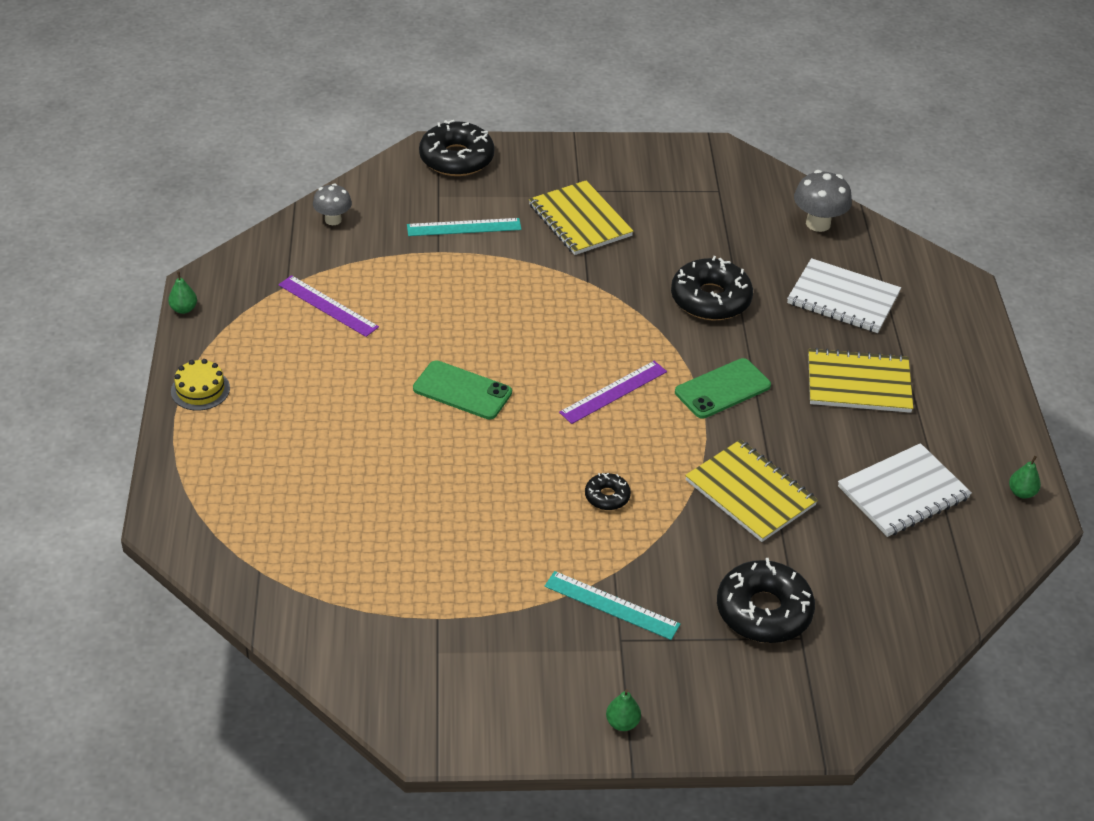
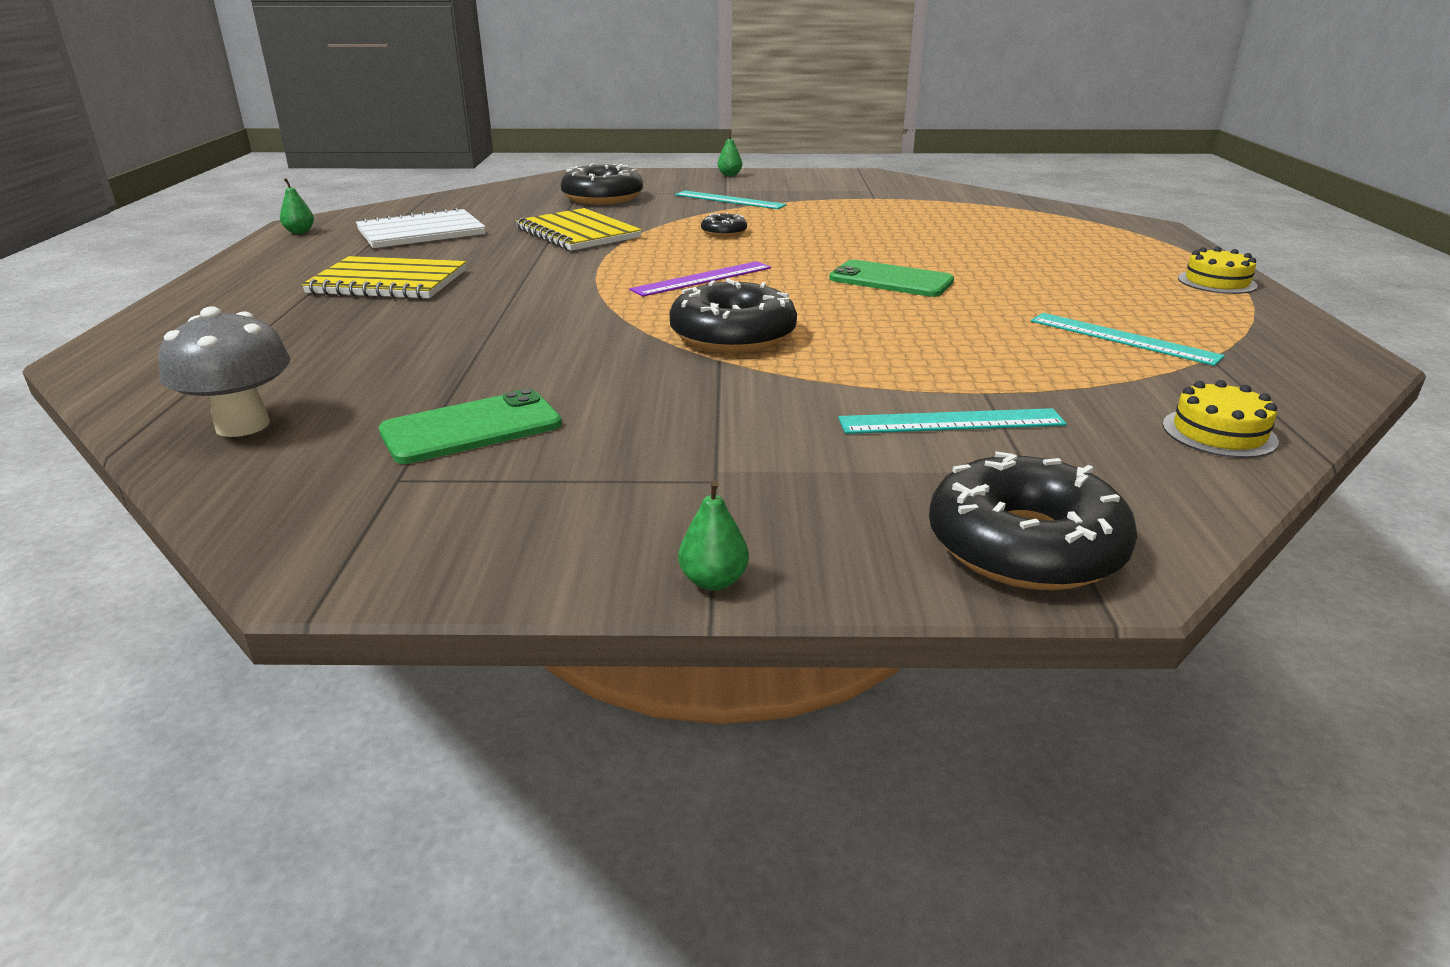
camera: 175 degrees left, 15 degrees down
green pear [168,272,197,314] -> green pear moved to [678,481,749,591]
purple ruler [278,275,379,337] -> turquoise ruler [1031,313,1225,366]
grey mushroom [313,183,352,225] -> yellow cake [1163,380,1279,458]
yellow notebook [529,180,634,255] -> none
black donut [671,256,753,321] -> black donut moved to [670,278,797,353]
green phone [675,358,771,419] -> green phone moved to [379,389,562,464]
white notebook [787,258,901,333] -> none

